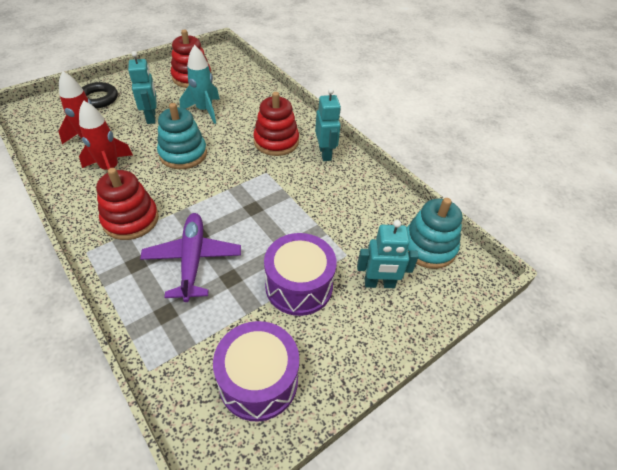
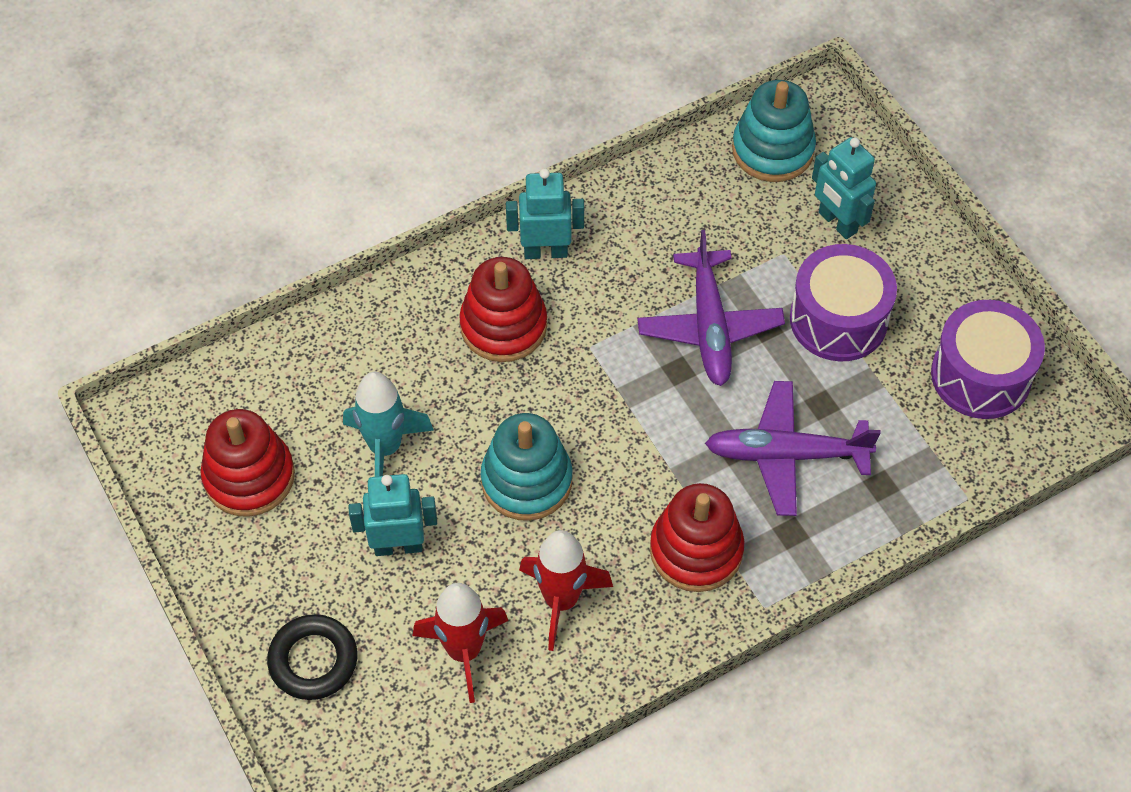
camera: 80 degrees left, 10 degrees up
turquoise robot [357,220,419,288] -> turquoise robot turned 135 degrees clockwise [812,137,876,239]
none -> purple plane [637,230,785,386]

